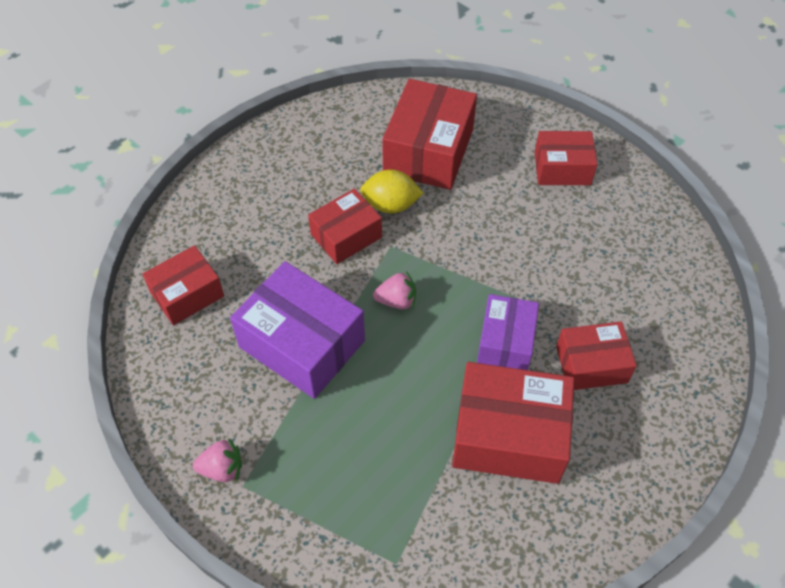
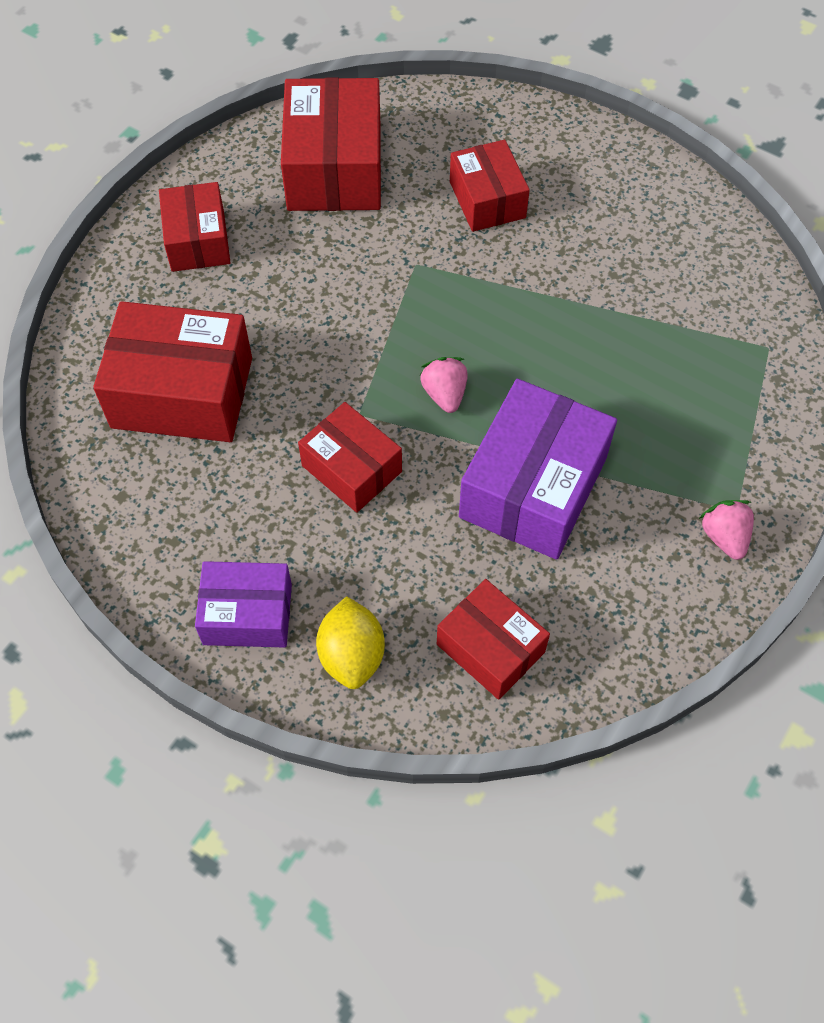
camera: 100 degrees left, 5 degrees up
yellow lemon [360,169,424,213] -> yellow lemon moved to [316,596,385,689]
red box [452,362,574,484] -> red box moved to [281,77,381,211]
purple box [477,294,539,370] -> purple box moved to [195,561,292,648]

